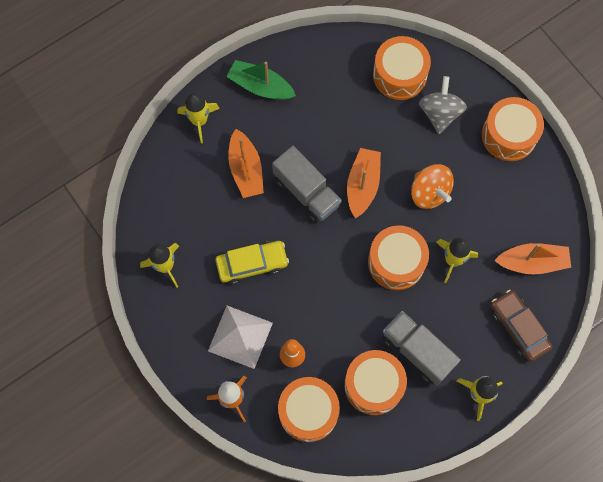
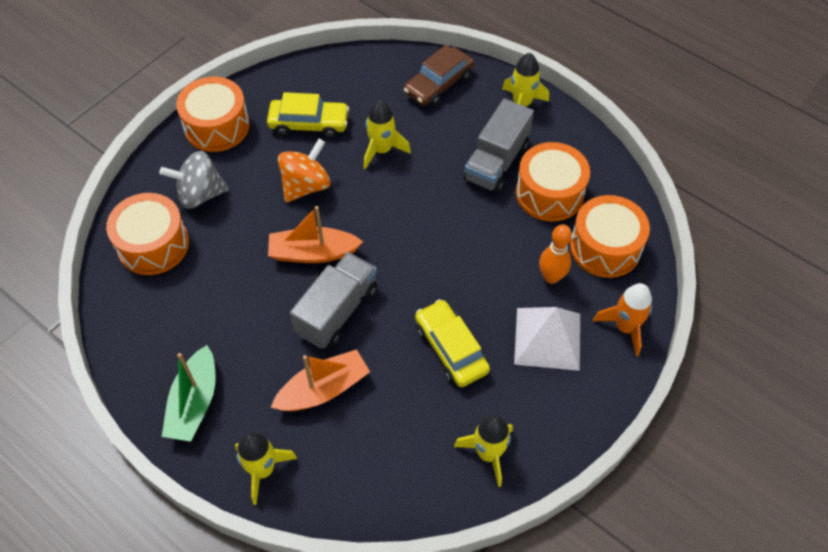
camera: 105 degrees left, 15 degrees down
orange drum [368,225,429,290] -> none
orange boat [494,243,571,274] -> none
none -> yellow car [267,92,349,138]

